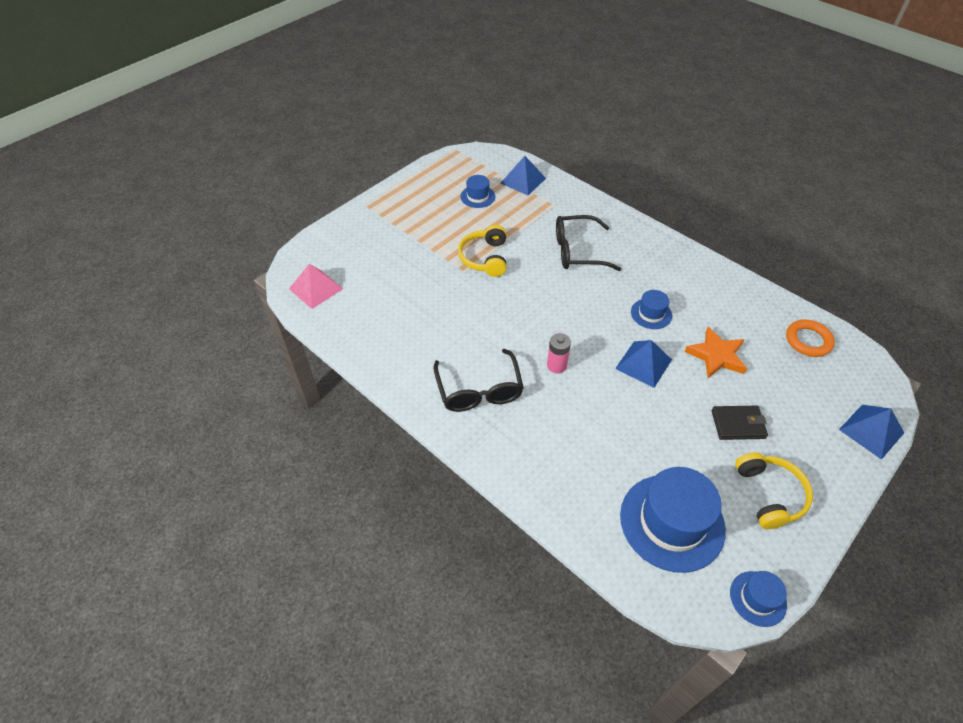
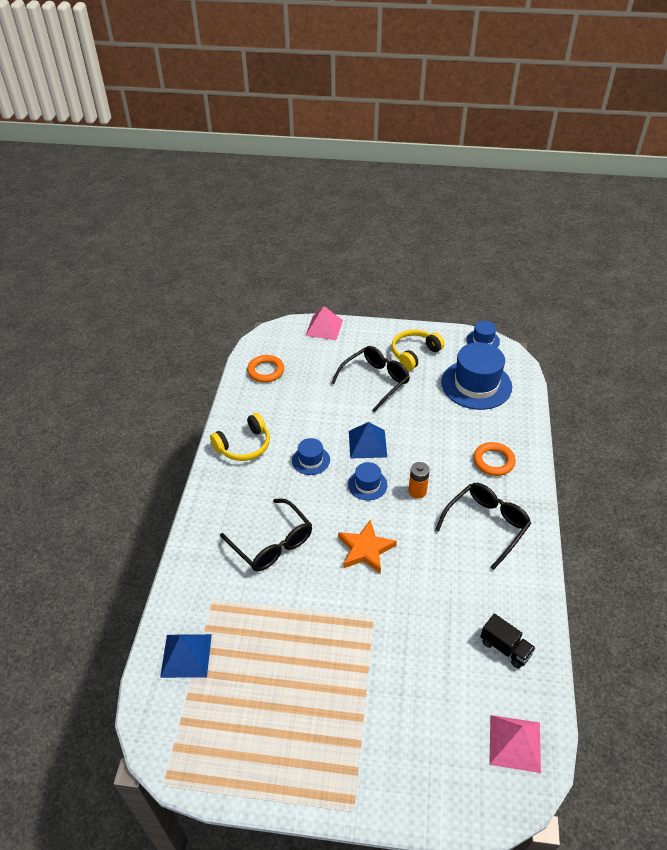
camera: 125 degrees left, 5 degrees down
yellow headphones [458,225,507,277] -> yellow headphones moved to [210,413,270,461]
blue hat [461,175,495,208] -> blue hat moved to [348,462,387,500]
pink battery [547,333,571,373] -> orange battery [408,462,430,498]
orange star [685,327,747,378] -> orange star moved to [338,519,397,574]
black wallet [712,406,768,440] -> black glasses [331,346,410,412]
blue pyramid [839,405,904,460] -> pink pyramid [305,306,343,340]
none -> orange ring [473,442,516,476]
none -> black truck [480,614,536,669]

